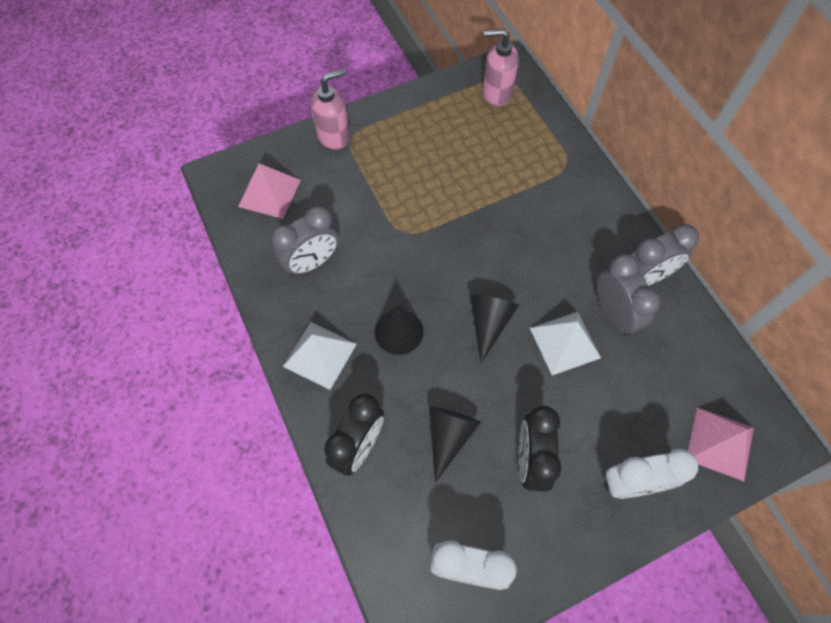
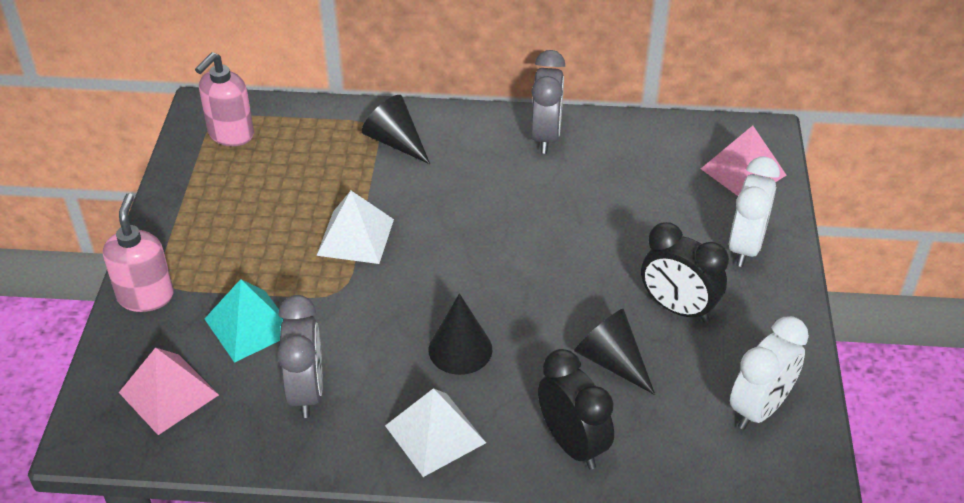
camera: 60 degrees left, 20 degrees down
black cone [470,294,519,363] -> black cone moved to [362,95,430,164]
white pyramid [530,312,601,375] -> white pyramid moved to [316,191,394,264]
grey clock [597,254,661,336] -> none
none -> turquoise pyramid [205,279,284,363]

